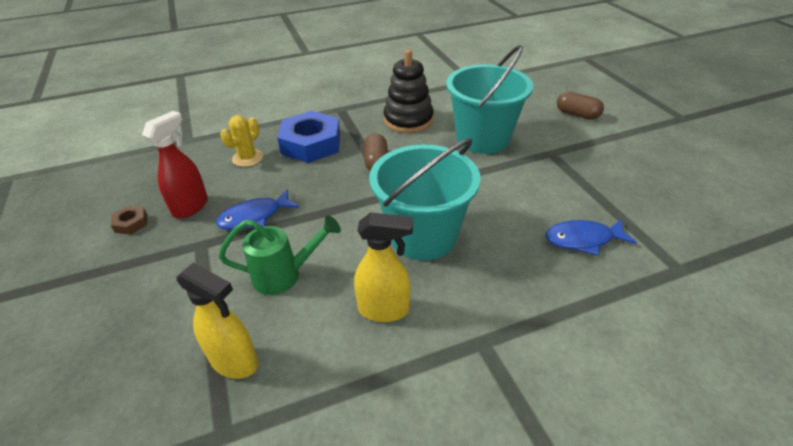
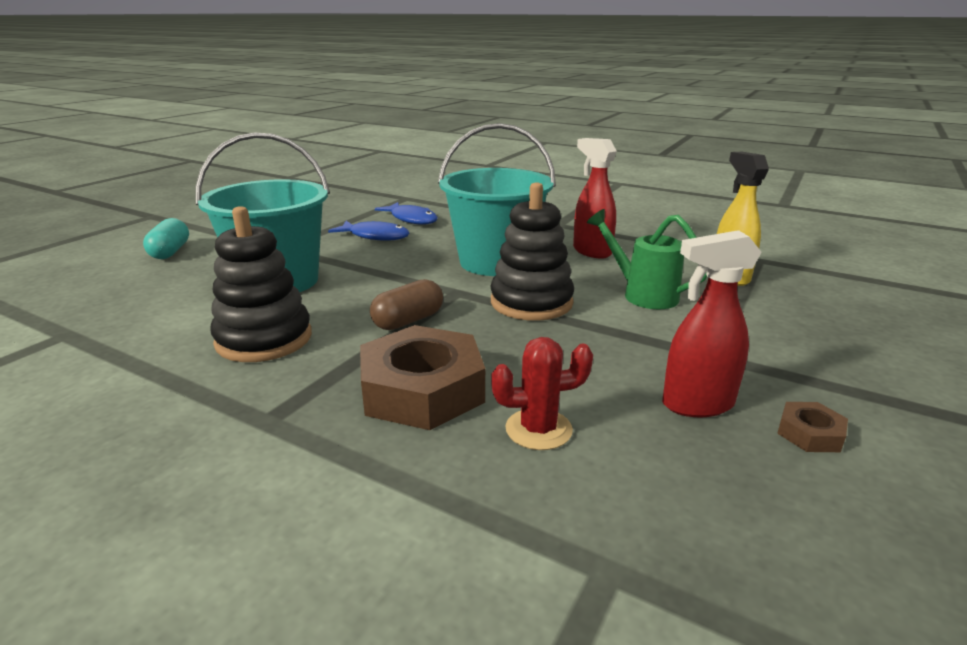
camera: 130 degrees left, 15 degrees down
blue fish [216,189,300,230] -> blue fish moved to [328,221,410,241]
yellow cactus [220,115,263,167] -> red cactus [491,337,593,450]
blue nut [277,111,340,163] -> brown nut [360,325,485,430]
yellow spray bottle [354,212,413,322] -> red spray bottle [573,138,617,259]
brown capsule [557,91,604,120] -> turquoise capsule [143,218,189,259]
none -> black stacking toy [491,182,574,321]

